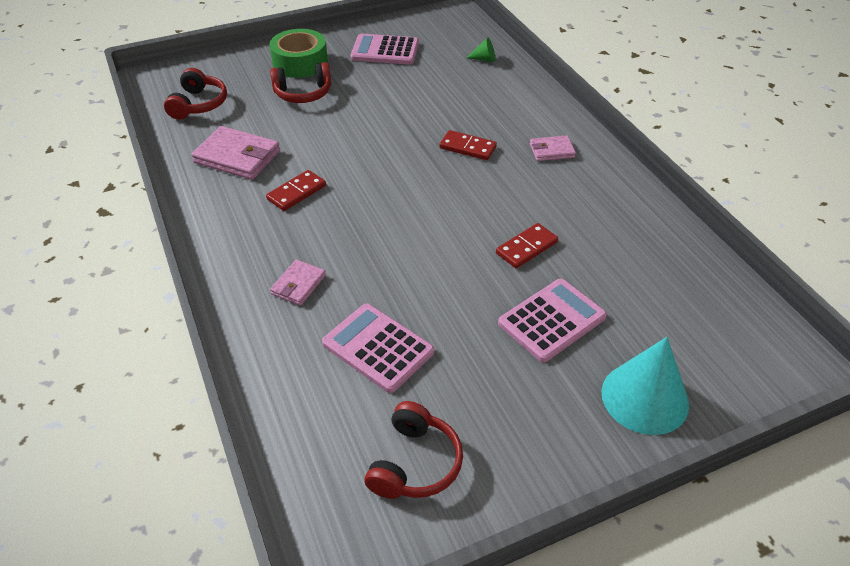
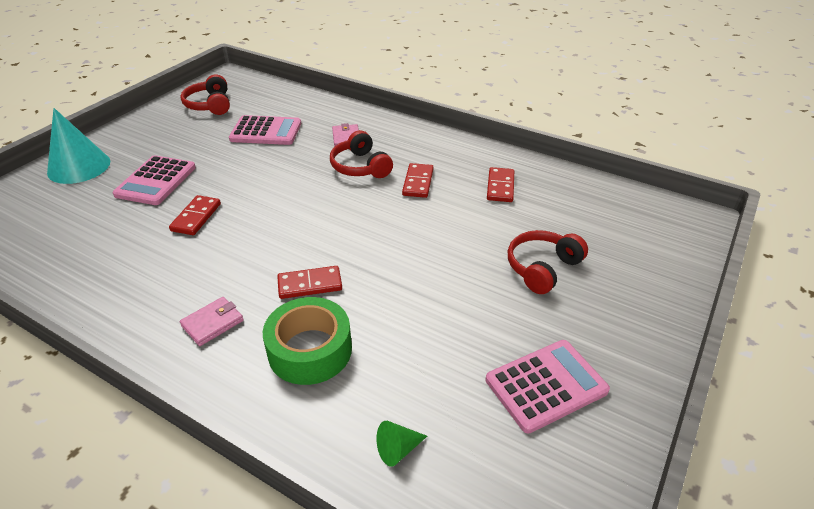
camera: 145 degrees right, 5 degrees down
red headphones [164,68,227,120] -> red headphones moved to [330,130,393,178]
pink wallet [192,126,280,180] -> red domino [487,167,514,202]
green tape [269,29,328,78] -> green tape moved to [263,297,352,385]

